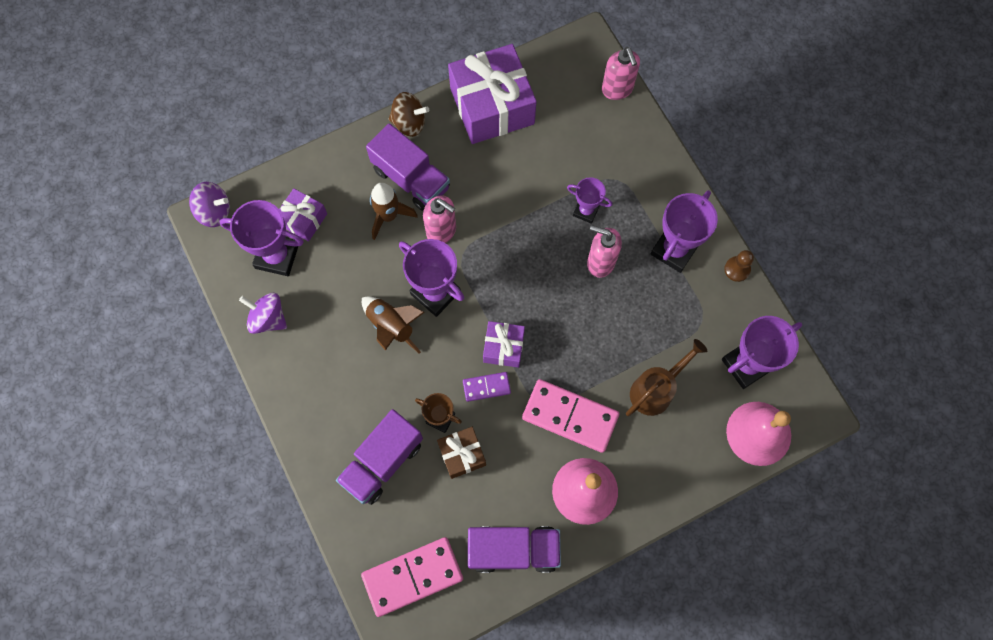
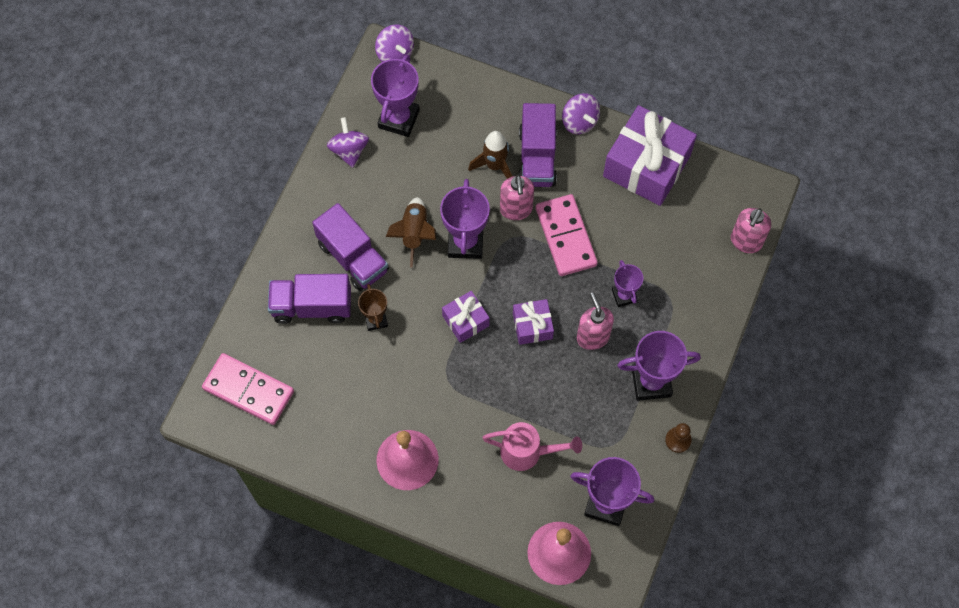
camera: 50 degrees right, 5 degrees down
purple trophy [219,200,304,276] -> purple trophy turned 45 degrees clockwise [371,54,420,137]
purple gift [279,188,327,242] -> purple gift moved to [513,299,554,345]
brown spinning top [389,92,429,137] -> purple spinning top [562,93,600,134]
brown gift [437,427,486,479] -> none
purple domino [463,372,511,402] -> none
purple truck [468,526,561,573] -> purple truck moved to [312,203,389,291]
pink domino [522,379,619,453] -> pink domino moved to [536,194,598,276]
brown watering can [626,339,707,416] -> pink watering can [482,422,582,471]

